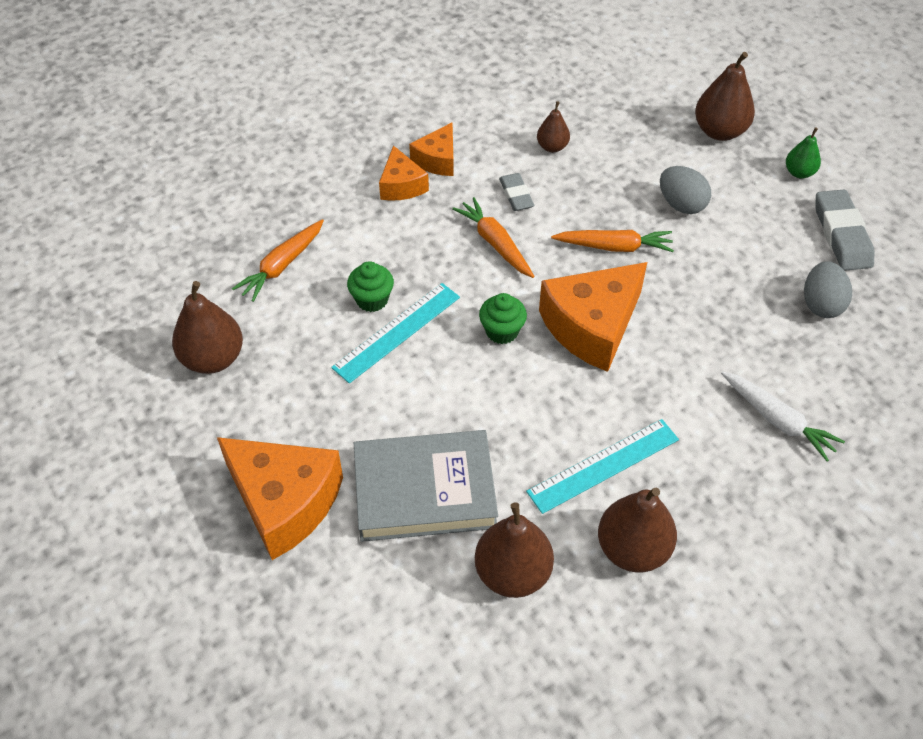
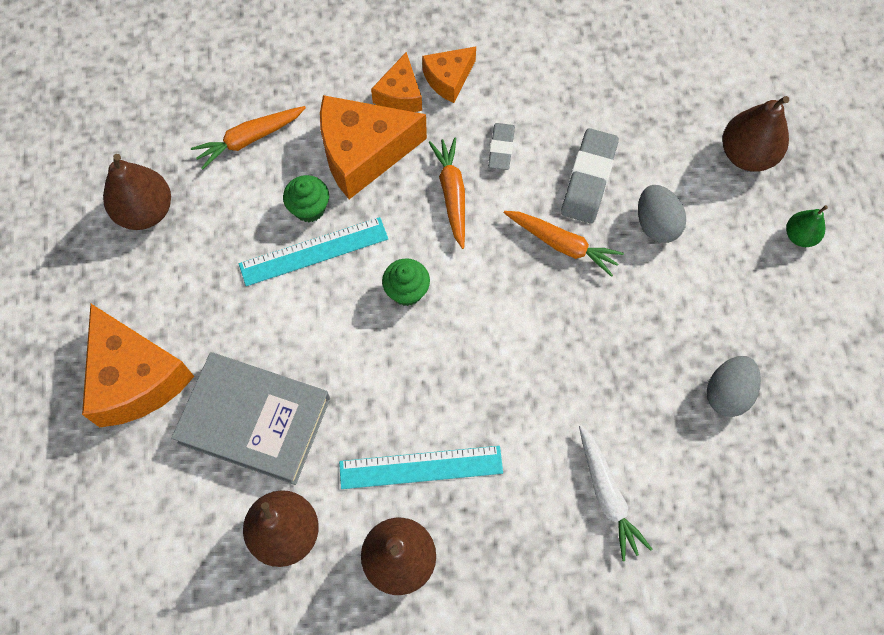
camera: 25 degrees right, 15 degrees up
brown pear [537,101,570,152] -> none
orange cheese [539,262,647,372] -> orange cheese moved to [320,95,427,199]
grey eraser [816,190,875,271] -> grey eraser moved to [561,128,619,223]

